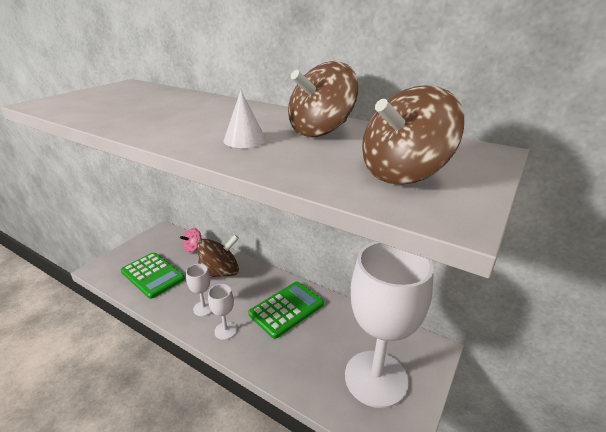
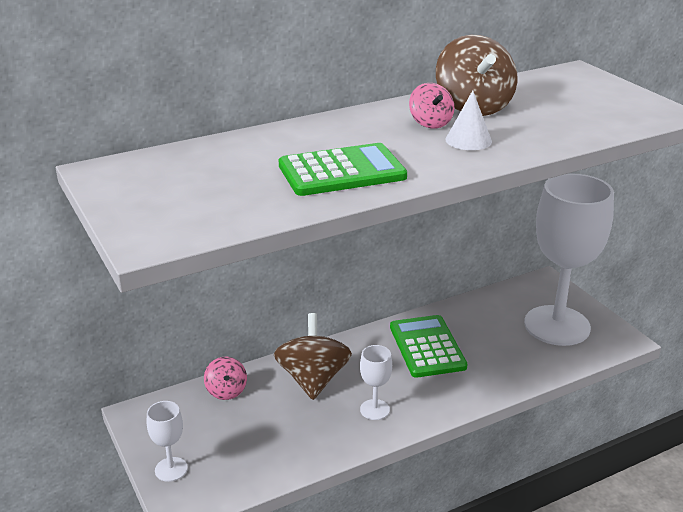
camera: 60 degrees left, 0 degrees up
green calculator [121,252,185,299] -> green calculator moved to [279,143,407,196]
white goblet [208,284,237,340] -> white goblet moved to [147,401,188,482]
brown spinning top [362,85,464,184] -> none
none -> pink spinning top [409,83,455,129]

